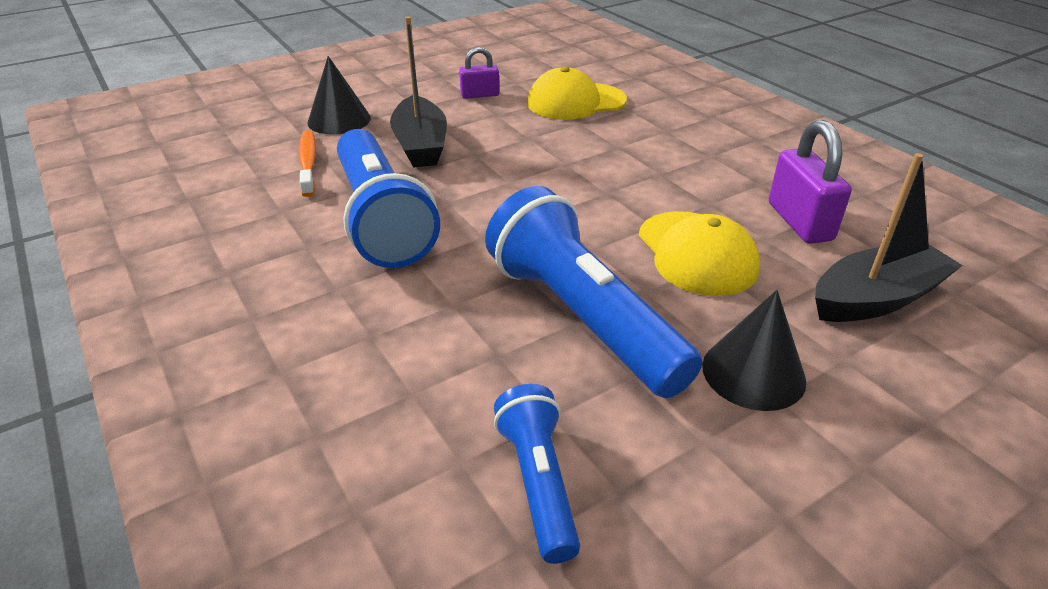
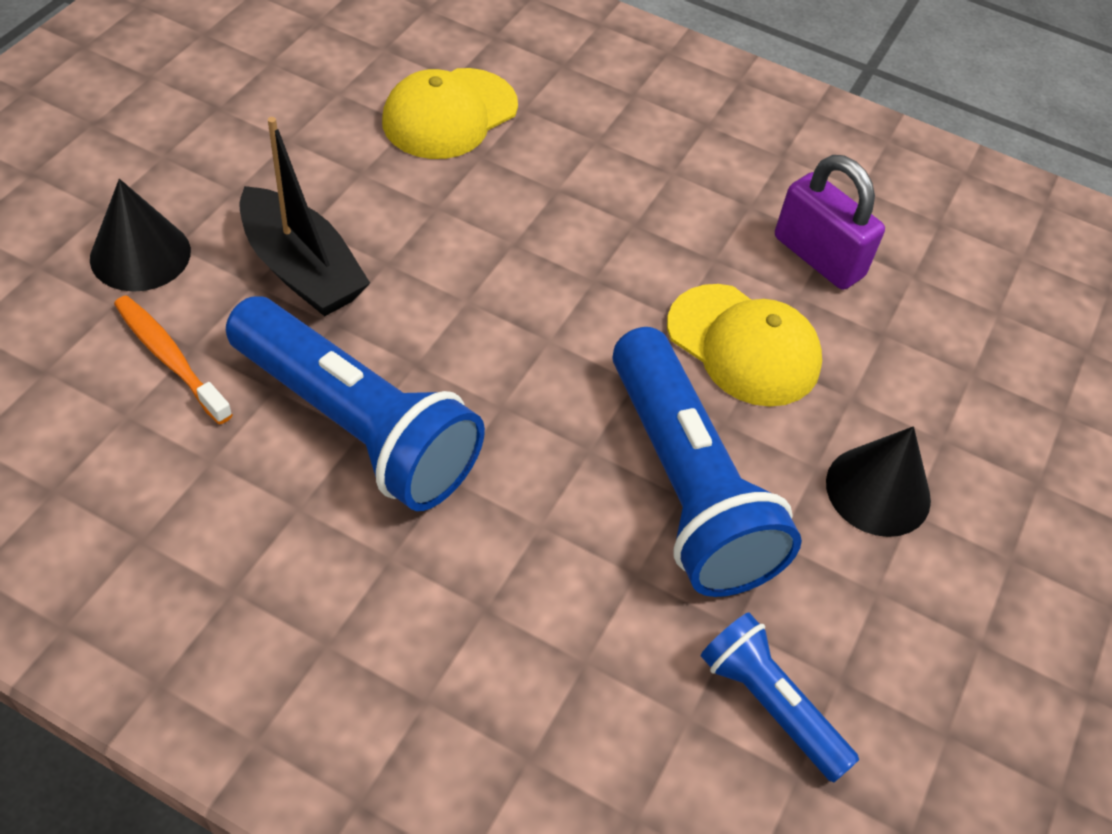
camera: 35 degrees left, 15 degrees up
purple padlock [459,47,499,99] -> none
blue flashlight [485,186,703,398] -> blue flashlight turned 135 degrees counterclockwise [613,327,802,597]
black boat [815,153,963,322] -> none

